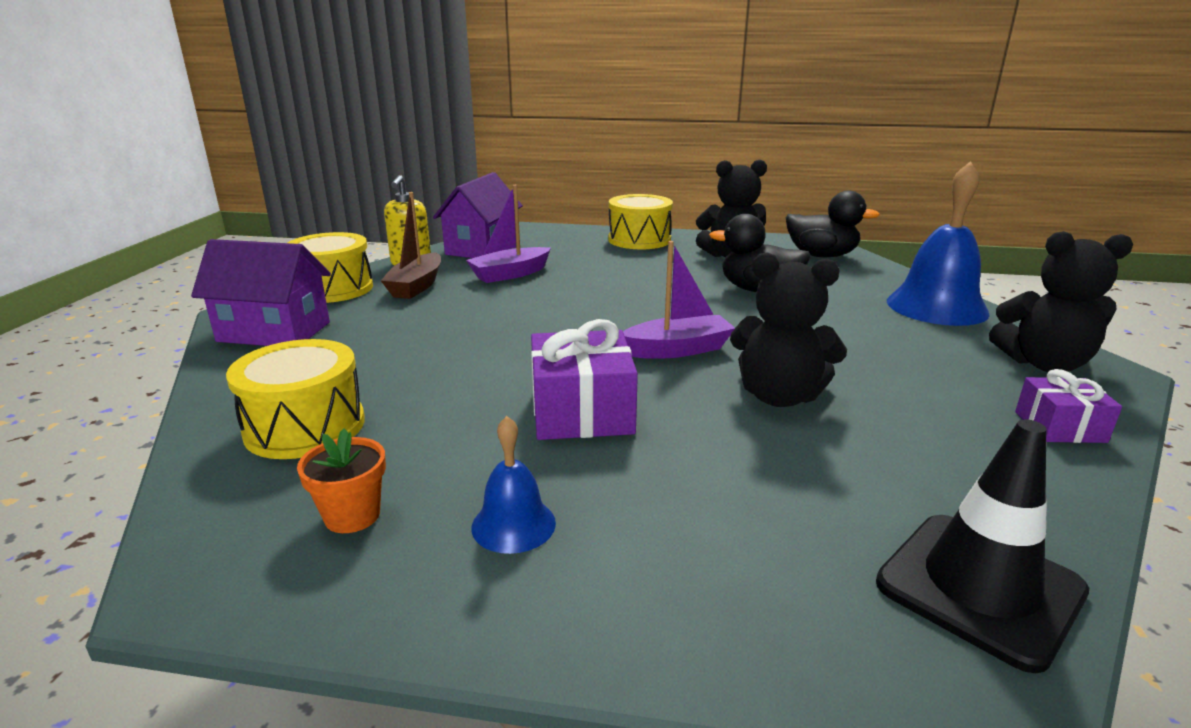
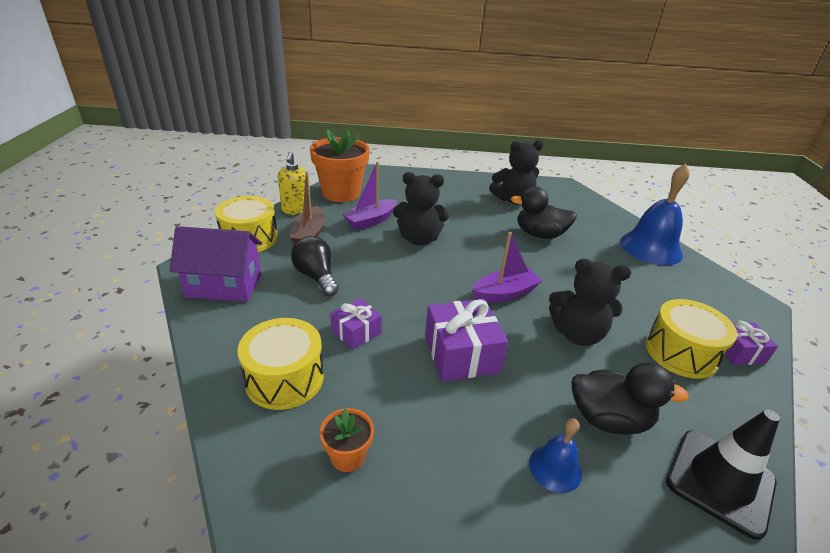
camera: 10 degrees left, 10 degrees up
purple house [433,172,523,258] -> orange flower pot [310,129,370,202]
blue bell [471,416,556,554] -> blue bell moved to [529,418,582,493]
yellow drum [608,194,673,249] -> yellow drum moved to [646,299,737,379]
black duck [786,191,880,257] -> black duck moved to [572,363,689,435]
black teddy bear [989,231,1133,372] -> black teddy bear moved to [393,172,449,245]
none -> black light bulb [291,236,339,296]
none -> purple gift [330,298,382,350]

